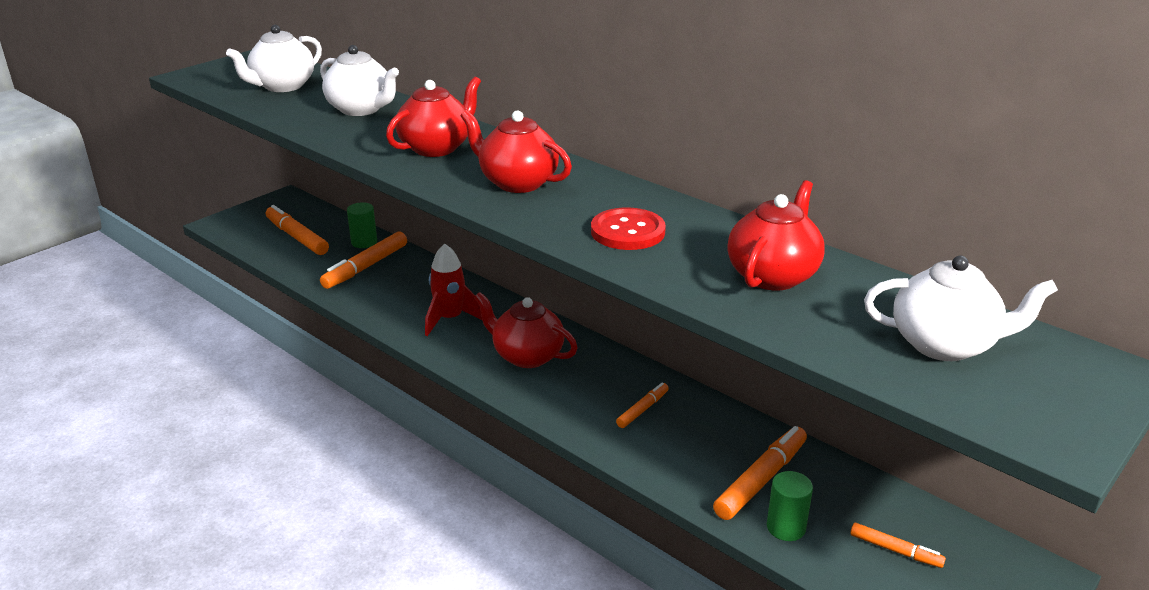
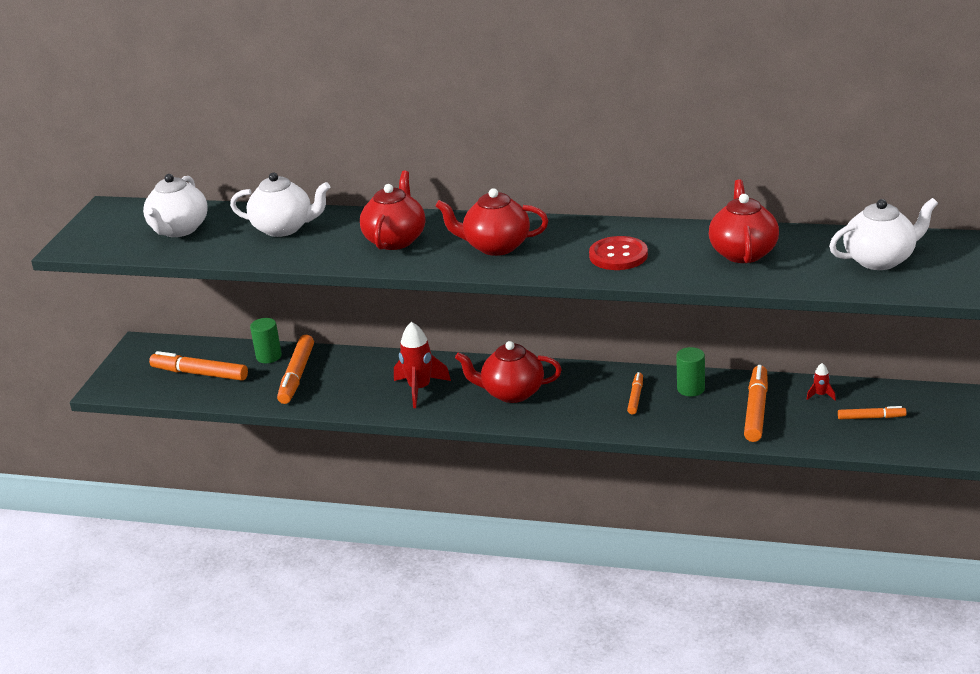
camera: 25 degrees left, 0 degrees up
green cylinder [767,471,813,541] -> green cylinder moved to [676,347,705,396]
none -> red rocket [806,363,836,400]

